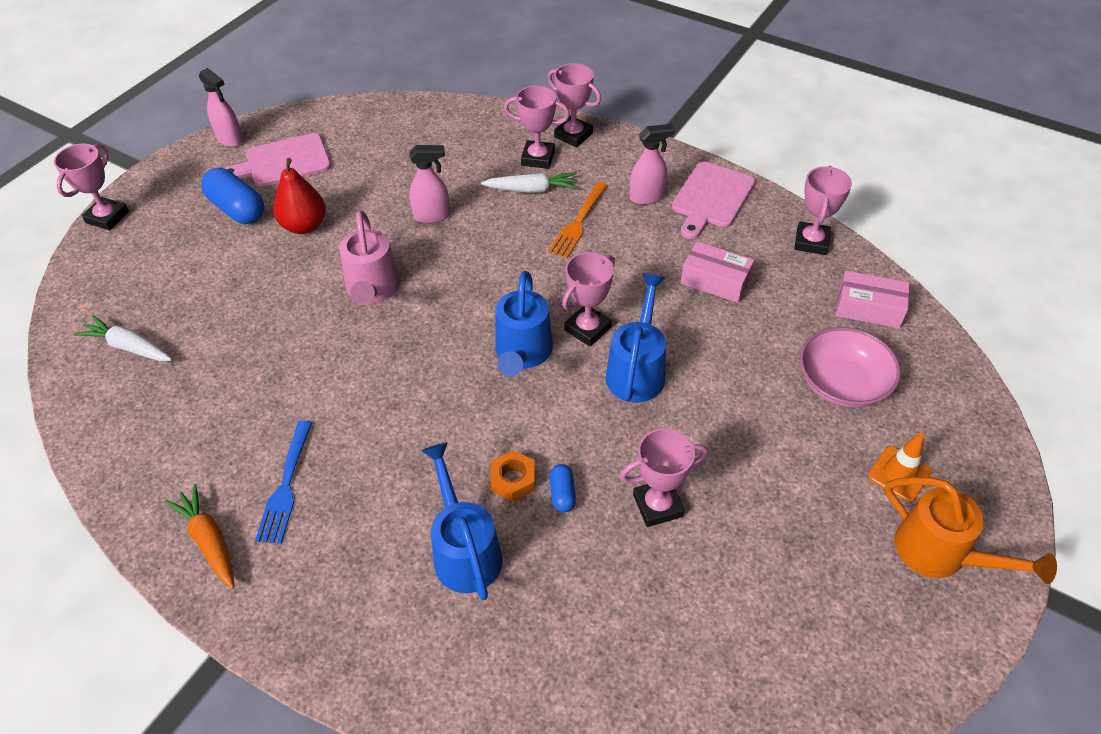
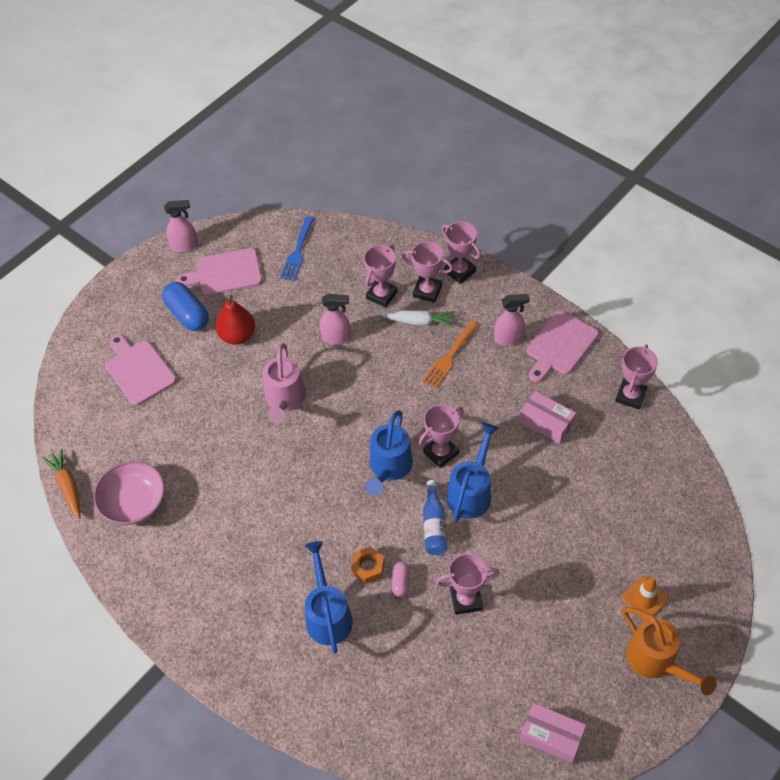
camera: 10 degrees right, 5 degrees up
pink trophy [54,144,129,231] -> pink trophy moved to [364,245,398,307]
white carrot [74,315,172,361] -> none
orange carrot [165,484,235,589] -> orange carrot moved to [42,449,80,519]
pink spray bottle [199,68,243,147] -> pink spray bottle turned 60 degrees counterclockwise [164,200,198,253]
blue fork [255,420,312,544] -> blue fork moved to [280,216,314,281]
blue capsule [550,464,576,512] -> pink capsule [392,562,410,597]
pink bowl [800,327,901,408] -> pink bowl moved to [94,461,165,525]
pink box [836,271,910,328] -> pink box moved to [520,703,586,763]
none -> pink cutting board [105,334,177,406]
none -> blue bottle [423,480,447,555]

